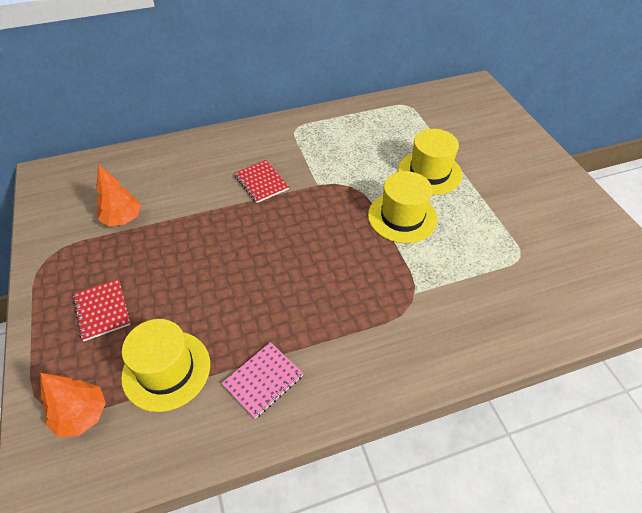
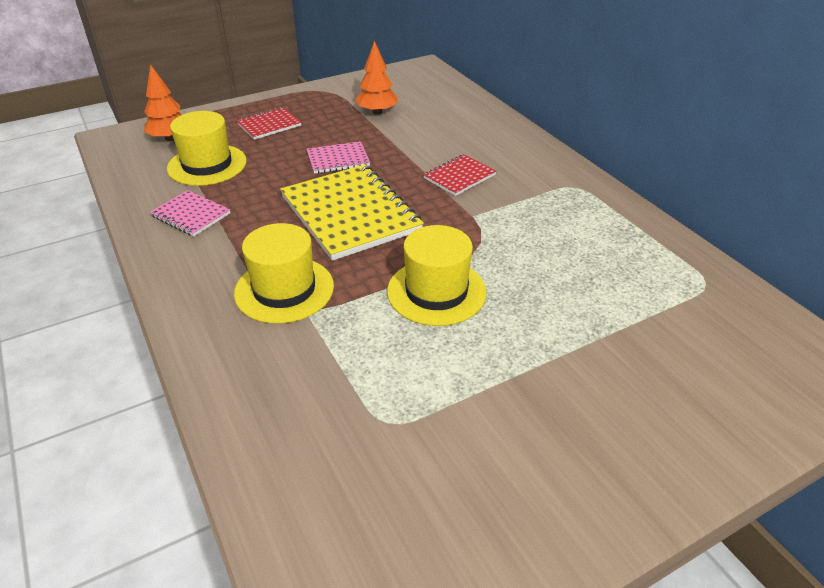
camera: 80 degrees right, 10 degrees down
yellow hat [398,129,462,195] -> yellow hat moved to [234,223,334,324]
none -> yellow notebook [280,164,424,261]
none -> pink notebook [307,141,370,174]

